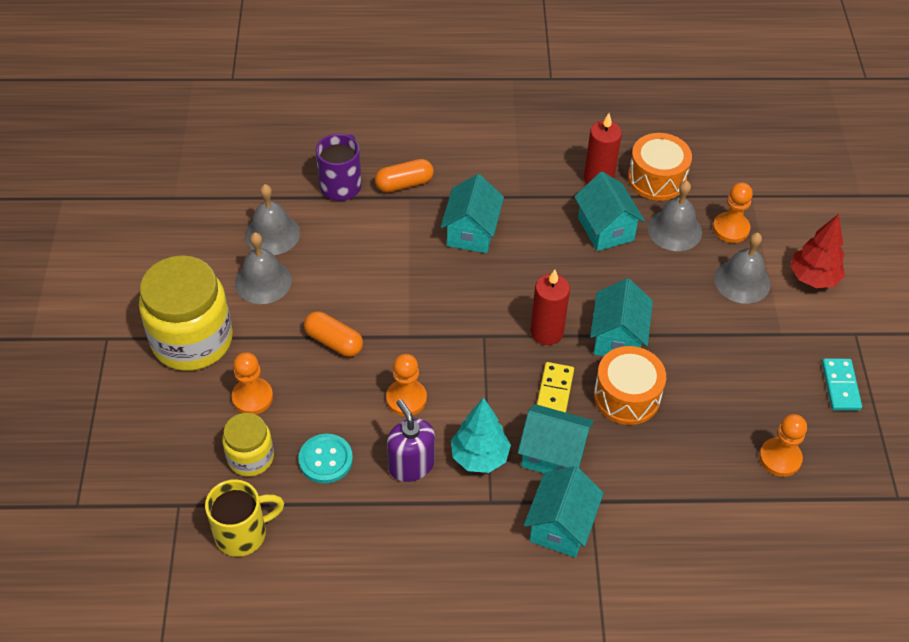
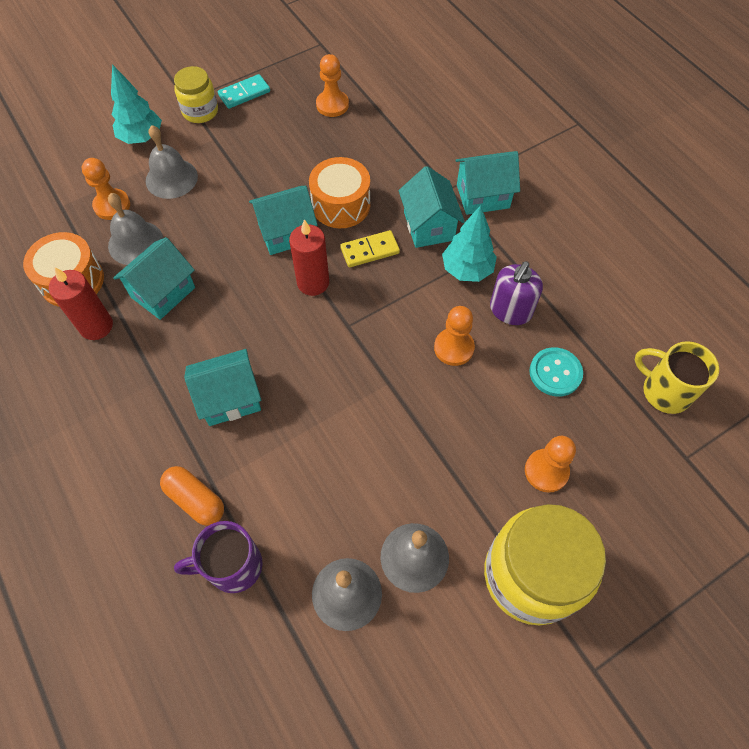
camera: 120 degrees left, 10 degrees up
yellow jar [222,413,274,476] -> yellow jar moved to [174,66,218,123]
orange capsule [304,311,363,357] -> none
red tree [790,214,845,288] -> turquoise tree [111,64,162,144]

